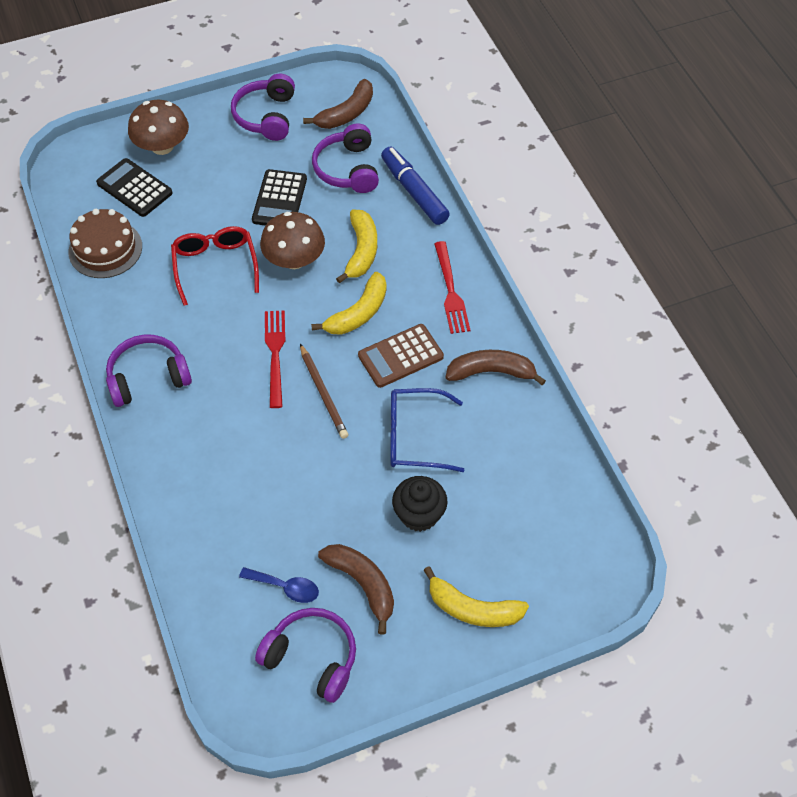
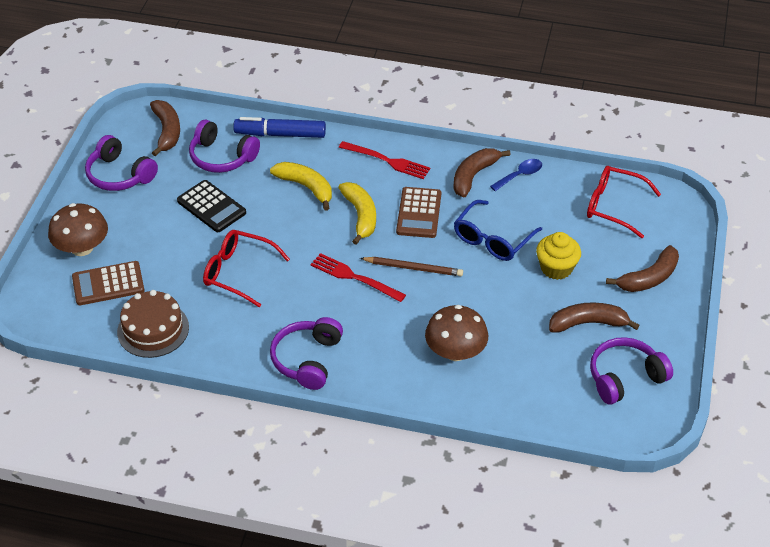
camera: 55 degrees left, 10 degrees down
black calculator [96,158,173,217] -> brown calculator [72,261,145,305]
blue spoon [239,567,319,603] -> blue spoon moved to [490,159,542,191]
brown mushroom [260,212,325,269] -> brown mushroom moved to [425,305,488,361]
black cupcake [392,476,447,532] -> yellow cupcake [536,232,581,280]
yellow banana [423,566,529,627] -> brown banana [606,245,679,292]
none -> red glasses [587,166,661,238]

